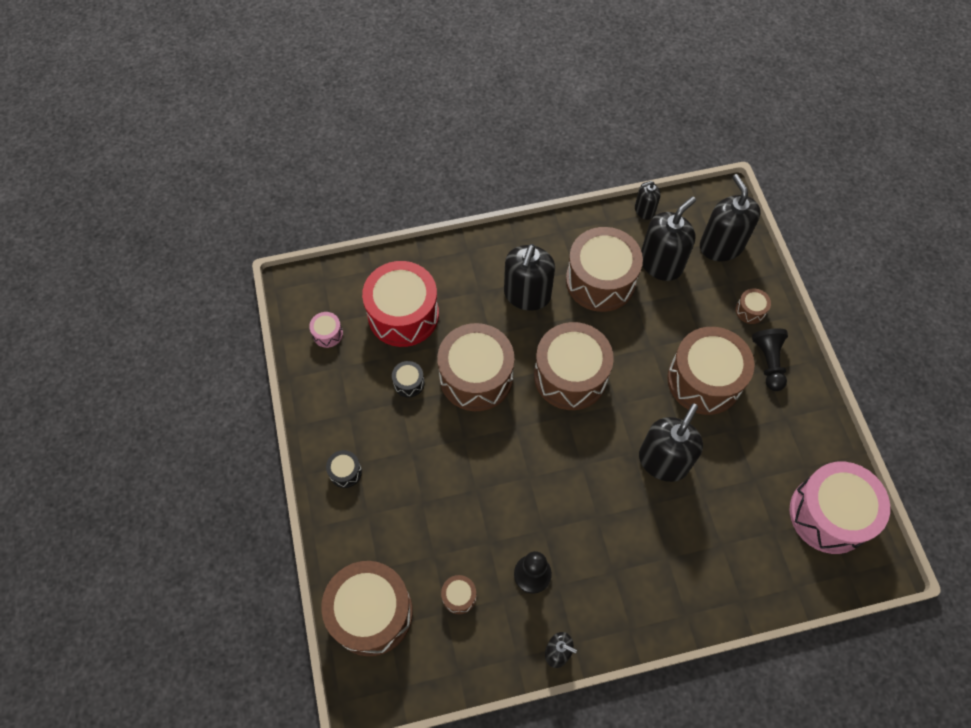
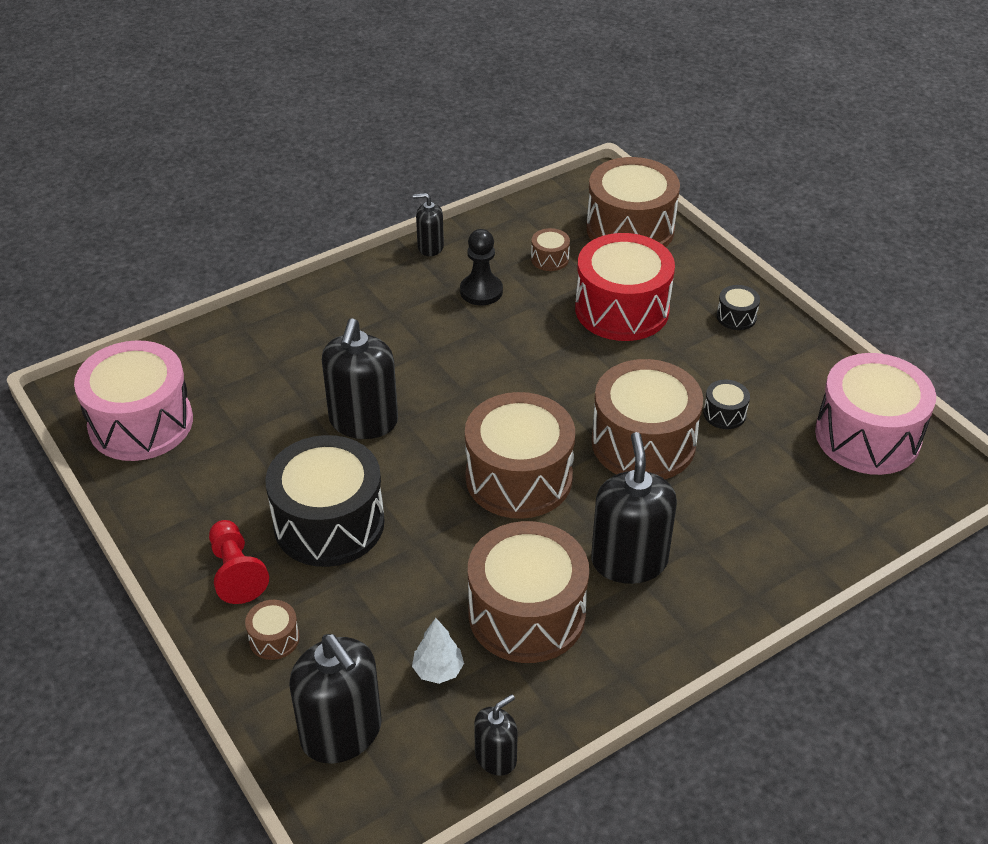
camera: 160 degrees right, 20 degrees down
pink drum [309,312,343,348] -> pink drum [815,353,936,475], size x2.38
red drum [362,261,439,347] -> red drum moved to [575,233,675,341]
black soap dispenser [641,196,696,281] -> white tree [412,618,464,684]
brown drum [667,327,755,415] -> black drum [265,435,385,567]
black pawn [752,328,788,391] -> red pawn [209,520,269,604]

